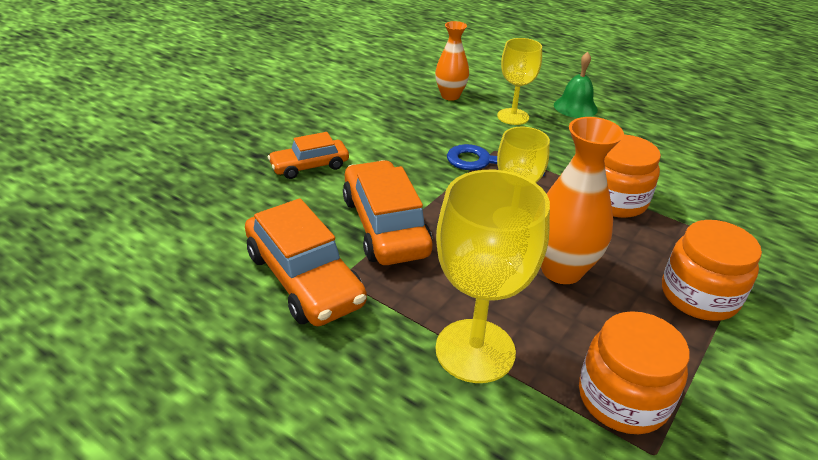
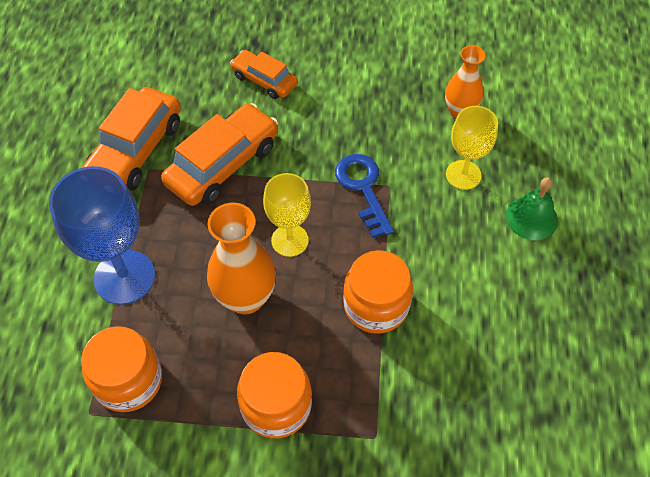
camera: 60 degrees right, 20 degrees up
yellow goblet [435,170,550,383] -> blue goblet [49,166,155,305]

